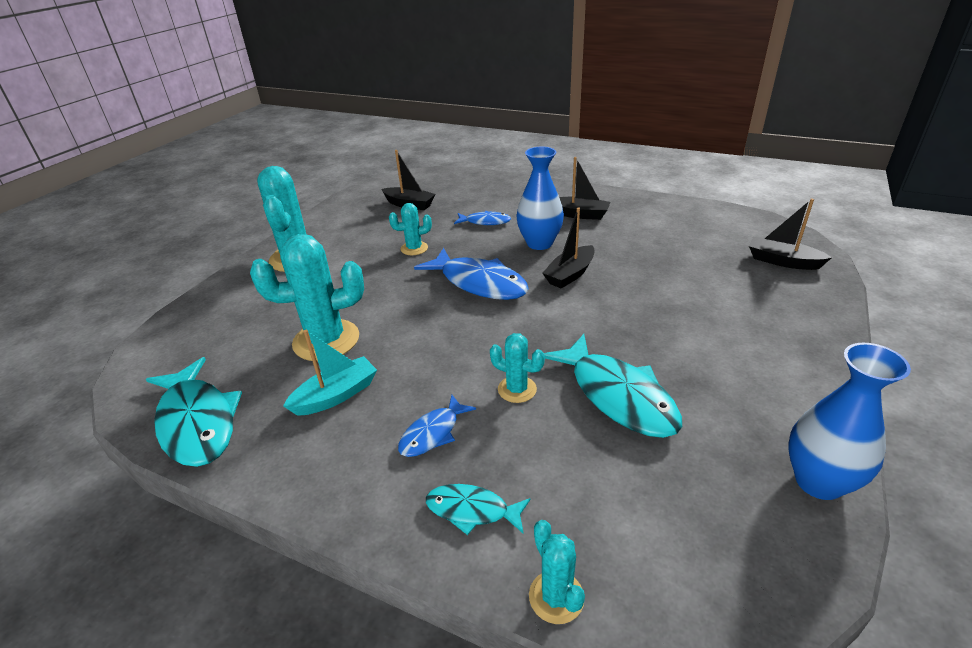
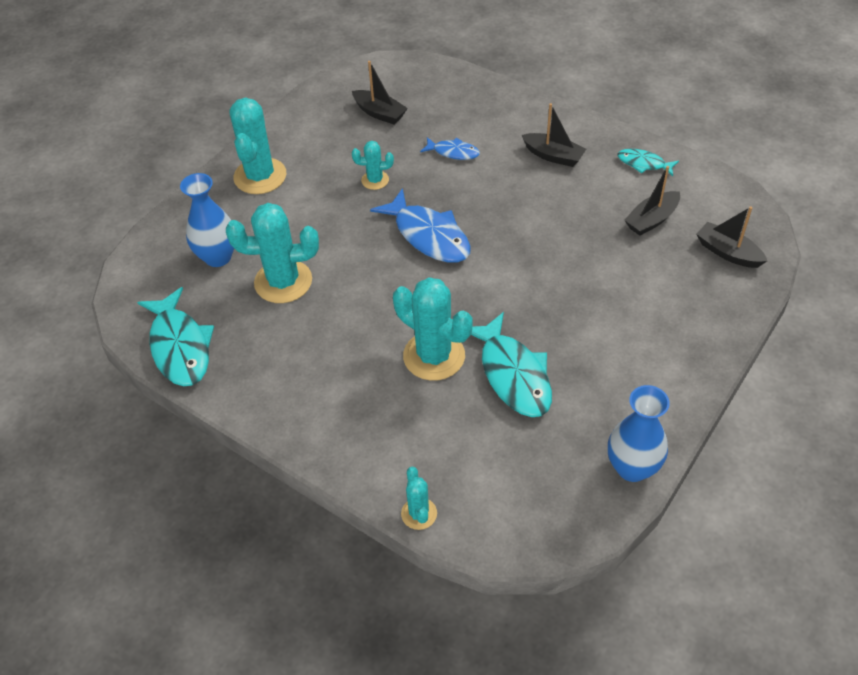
camera: 10 degrees right, 15 degrees up
turquoise boat [283,330,377,416] -> none
blue fish [398,395,476,457] -> none
turquoise fish [426,484,531,535] -> turquoise fish moved to [618,149,679,176]
turquoise cactus [490,333,545,403] -> turquoise cactus [393,277,472,381], size x1.93
blue vase [516,147,564,250] -> blue vase moved to [180,173,234,267]
black boat [543,208,595,289] -> black boat moved to [624,166,680,236]

